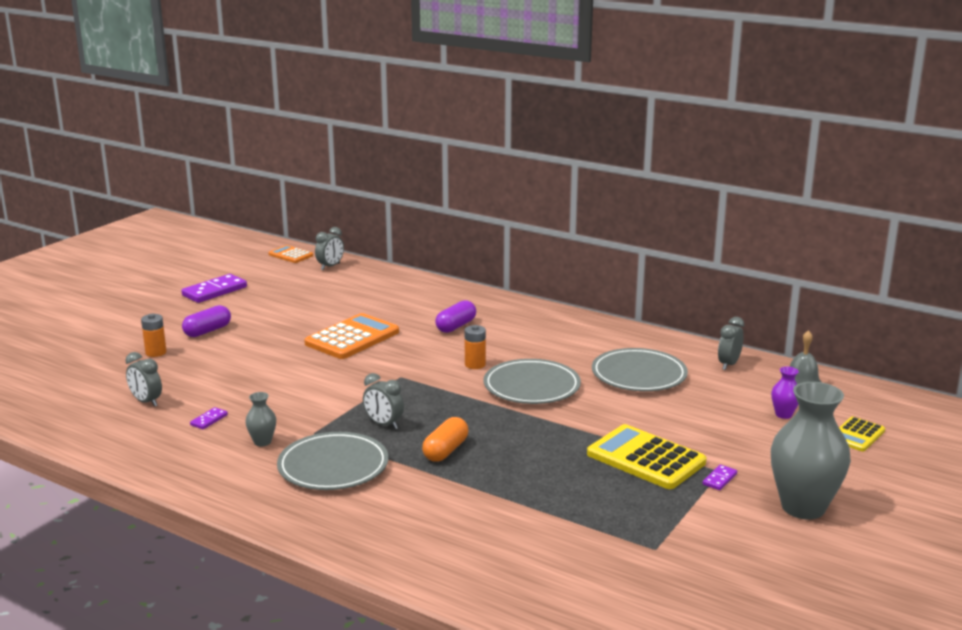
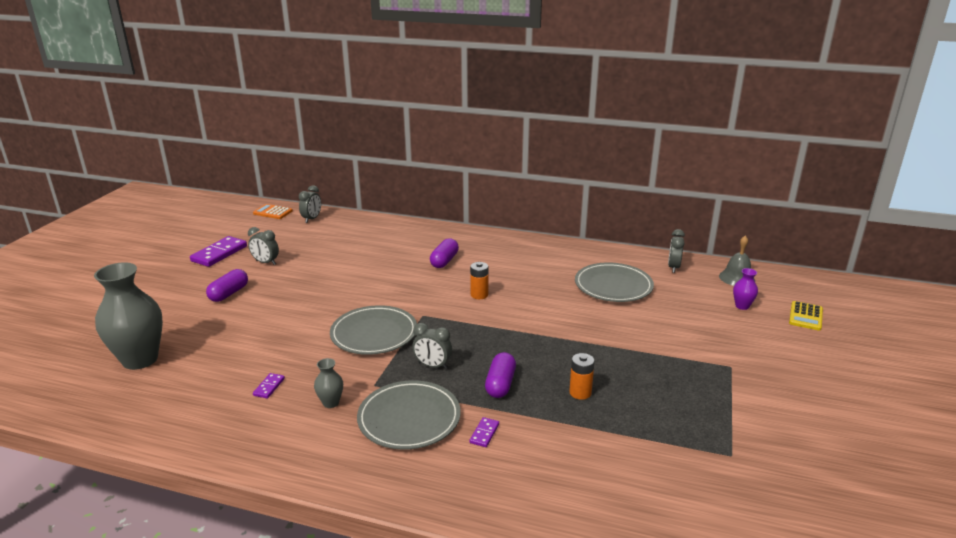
camera: 15 degrees left, 5 degrees up
grey clock [125,352,162,407] -> grey clock moved to [248,227,279,265]
orange battery [141,314,167,357] -> orange battery moved to [569,353,595,400]
orange calculator [304,313,399,359] -> none
orange capsule [422,417,468,462] -> purple capsule [485,352,516,398]
grey plate [484,359,581,404] -> grey plate moved to [330,305,417,355]
yellow calculator [587,424,706,489] -> none
purple domino [703,465,737,490] -> purple domino moved to [470,417,499,447]
grey vase [771,382,851,520] -> grey vase moved to [94,262,163,370]

